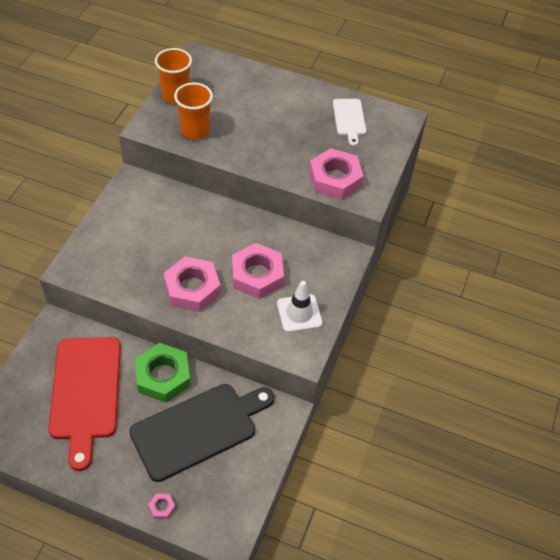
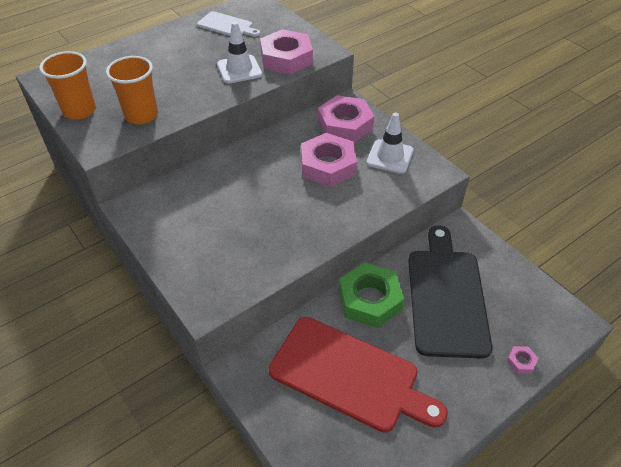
camera: 55 degrees left, 5 degrees down
pink nut [163,256,221,312] -> pink nut moved to [318,95,374,143]
none -> white traffic cone [217,22,262,84]

